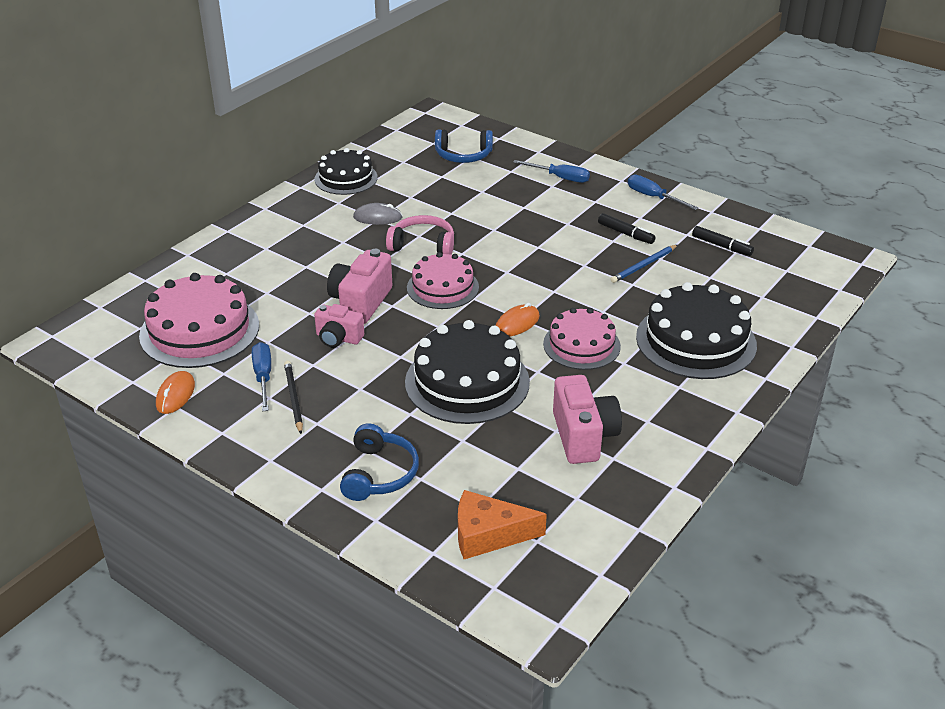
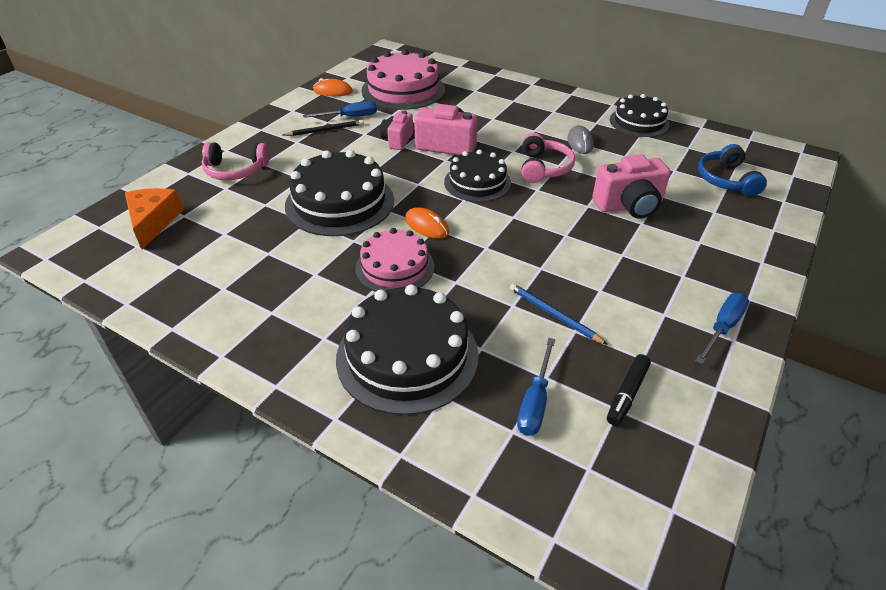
camera: 85 degrees right, 5 degrees up
blue headphones [340,423,419,501] -> pink headphones [202,142,269,180]
pink cake [407,252,479,309] -> black cake [444,149,511,202]
blue screwdriver [513,160,590,183] -> blue screwdriver moved to [517,338,555,436]
pink camera [553,375,622,464] -> pink camera moved to [592,154,671,219]
black marker [598,213,656,244] -> none

